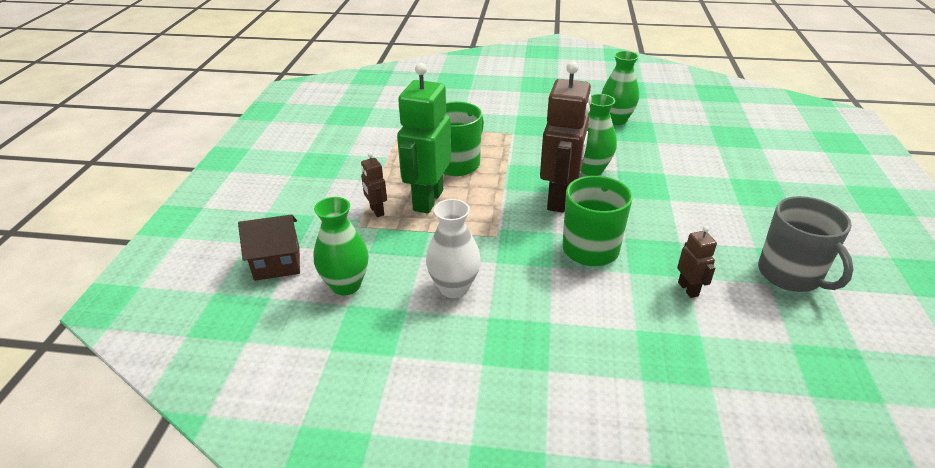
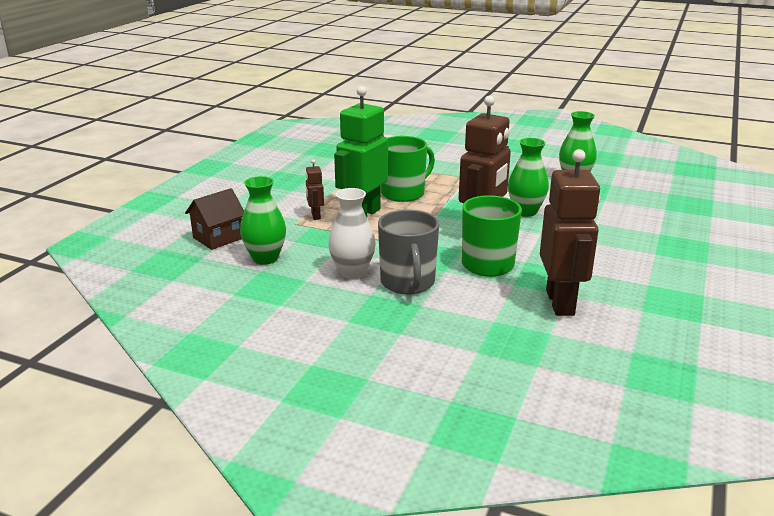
camera: 15 degrees right, 10 degrees down
brown house [238,214,300,281] -> brown house turned 45 degrees counterclockwise [185,188,244,250]
brown robot [677,226,717,298] -> brown robot [540,149,600,316], size x2.17
grey mug [758,196,854,292] -> grey mug moved to [378,210,439,294]

